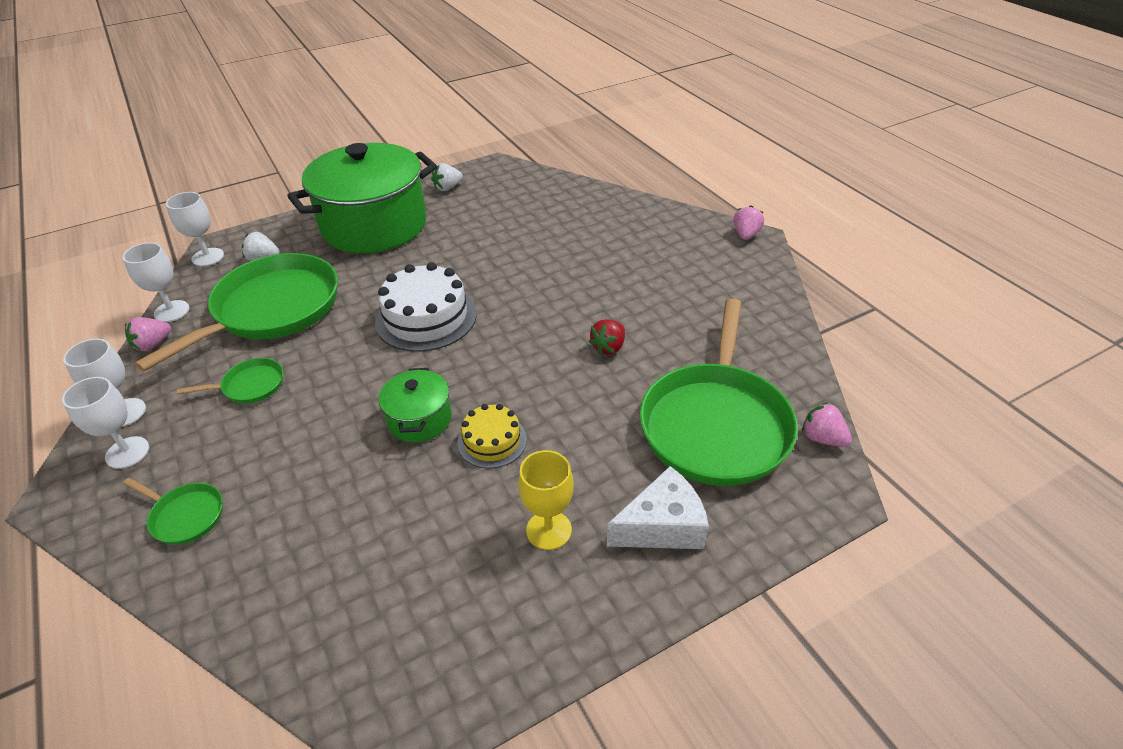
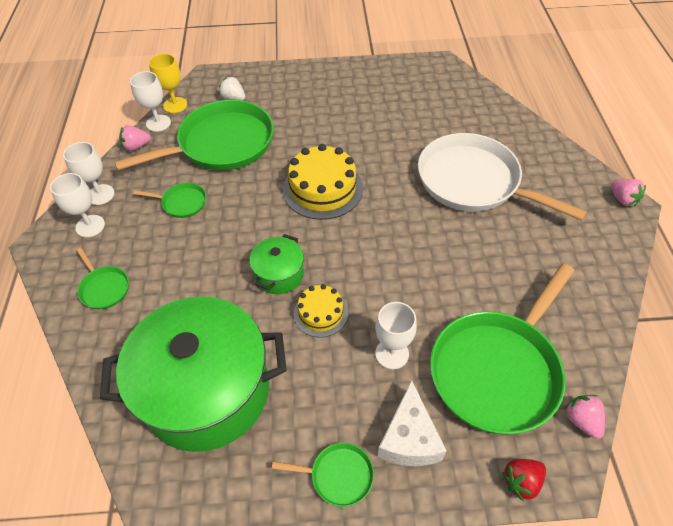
camera: 25 degrees right, 10 degrees up
white goblet [166,192,224,266] -> white goblet moved to [375,302,417,369]
green pot [287,143,437,253] -> green pot moved to [100,296,287,452]
white cake [375,262,477,352] -> yellow cake [283,144,363,220]
white strawberry [431,163,463,191] -> none
yellow goblet [518,450,574,550] -> yellow goblet moved to [149,54,187,113]
red strawberry [589,319,625,355] -> red strawberry moved to [502,459,546,502]
white cheese [607,466,709,549] -> white cheese turned 90 degrees clockwise [378,380,446,466]
pink strawberry [733,205,764,240] -> pink strawberry turned 105 degrees clockwise [611,179,646,206]
none -> green pan [272,443,374,507]
none -> white pan [418,133,587,221]

